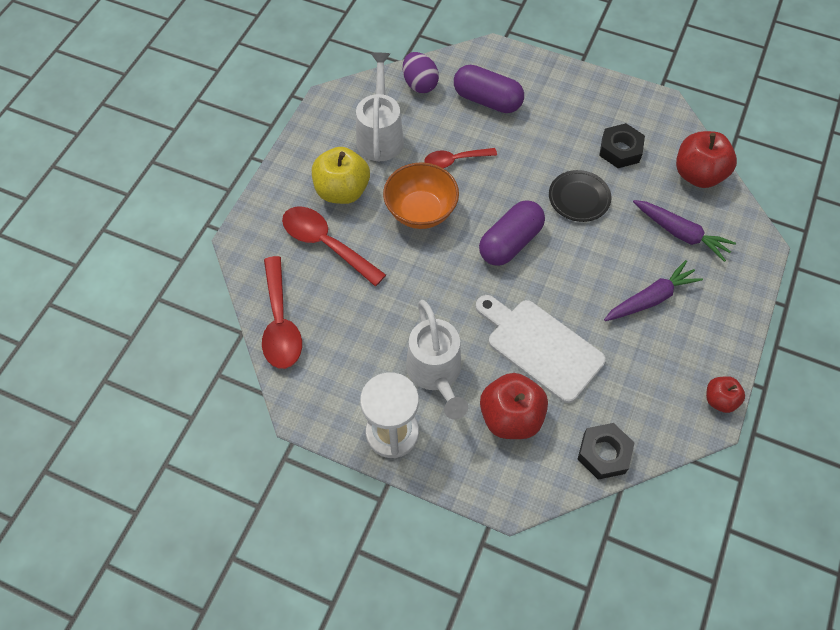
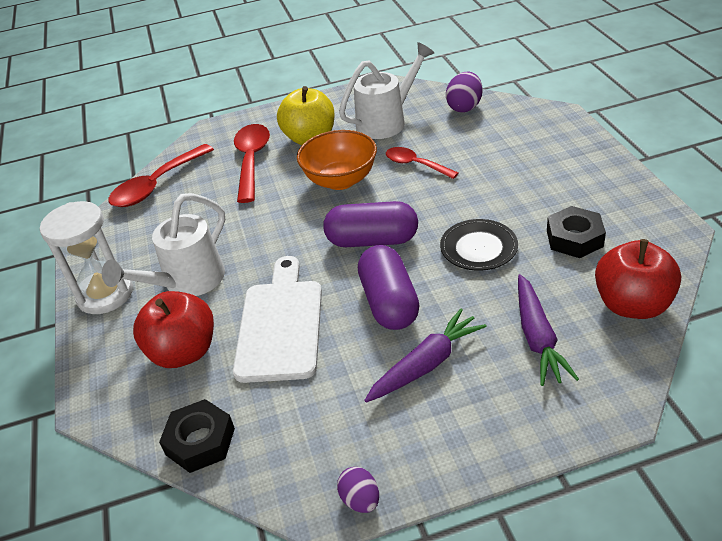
camera: 55 degrees right, 20 degrees down
purple capsule [454,65,524,113] -> purple capsule moved to [358,245,420,330]
purple carrot [604,260,703,321] -> purple carrot turned 60 degrees counterclockwise [364,309,487,403]
red apple [706,376,745,413] -> purple egg [337,467,379,513]

